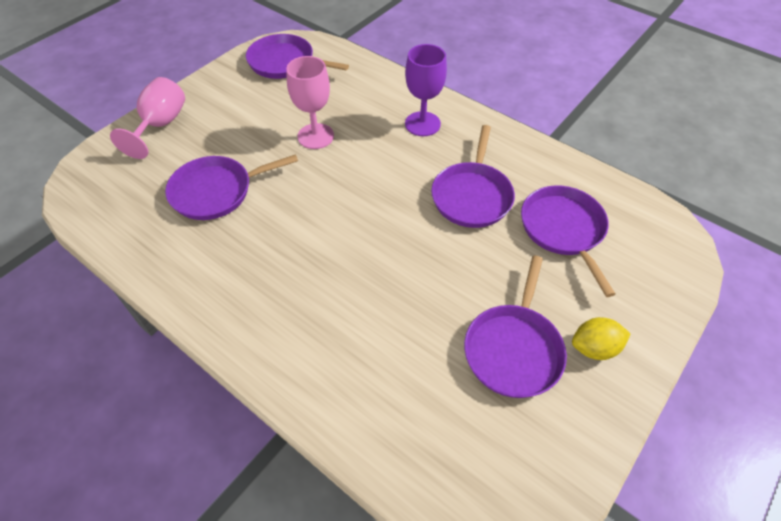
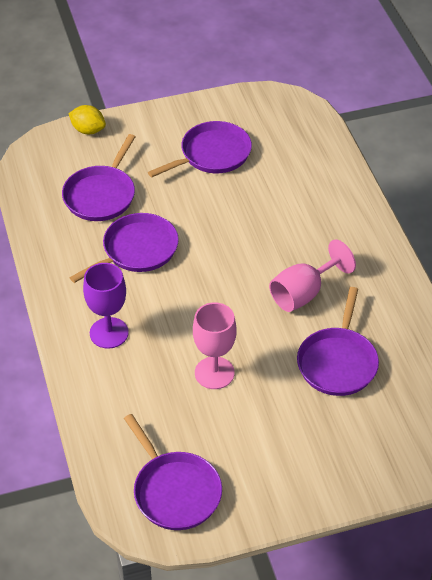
camera: 145 degrees left, 5 degrees down
pink goblet [110,77,185,159] -> pink goblet moved to [269,240,356,312]
purple pan [165,154,298,220] -> purple pan turned 90 degrees clockwise [297,287,379,396]
yellow lemon [572,317,630,360] -> yellow lemon moved to [68,105,106,134]

